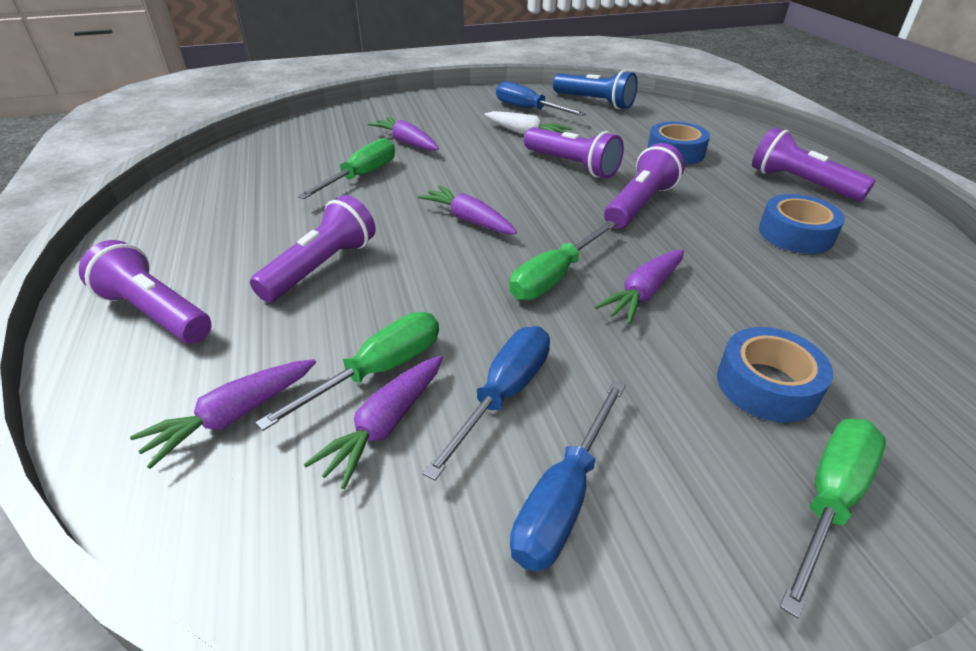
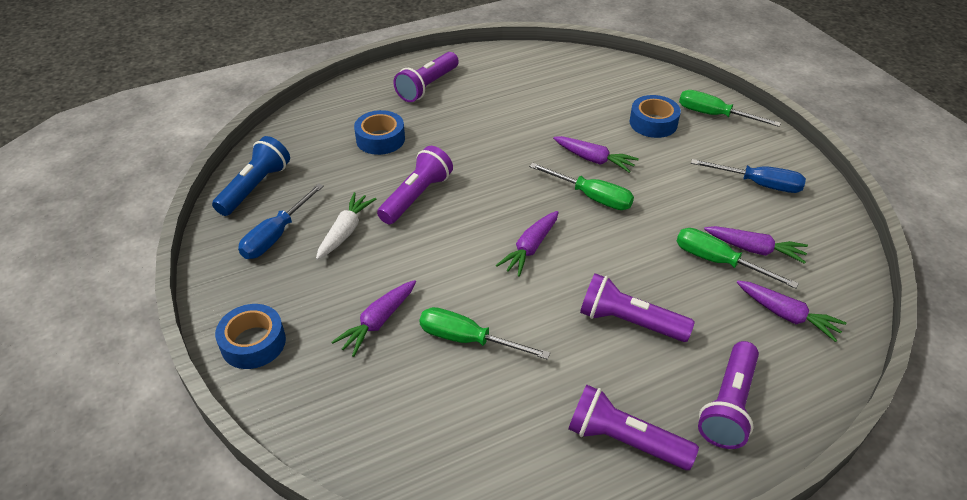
camera: 100 degrees left, 5 degrees up
blue screwdriver [423,326,550,481] -> none
purple flashlight [604,143,685,228] -> purple flashlight moved to [568,385,699,470]
blue tape [759,194,845,254] -> blue tape moved to [215,304,286,369]

